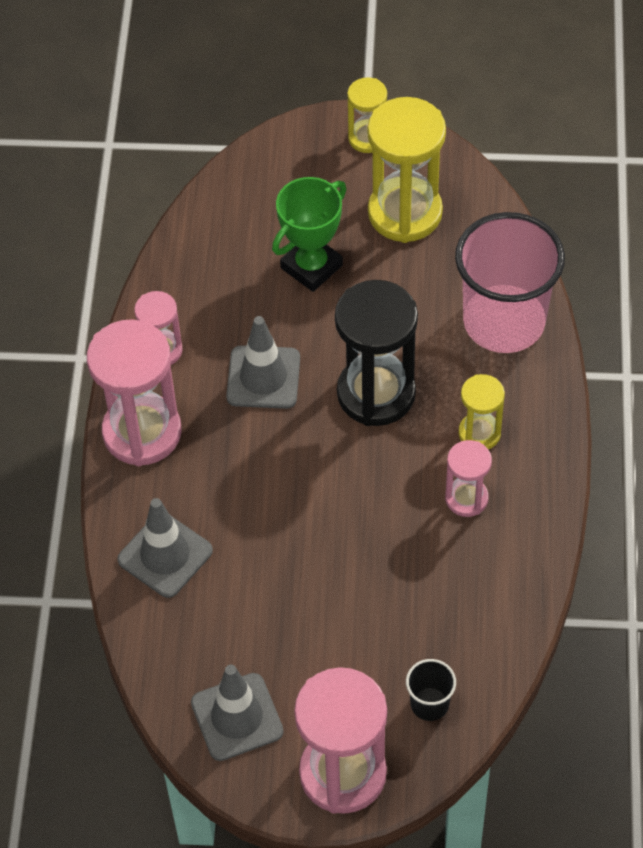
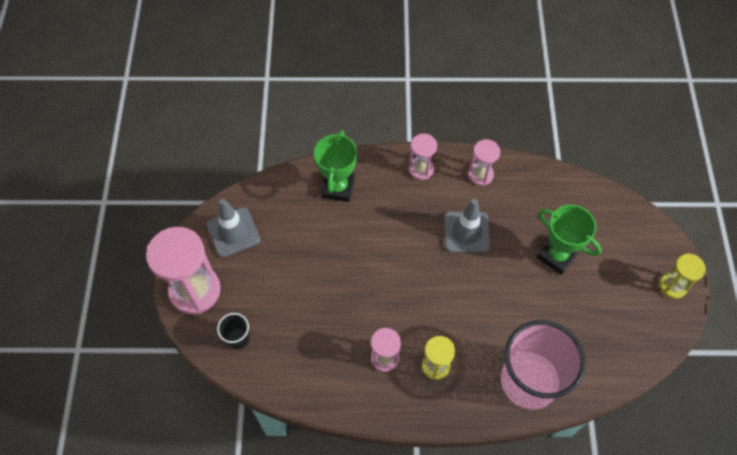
camera: 85 degrees right, 5 degrees up
pink hourglass [87,319,182,466] -> pink hourglass [409,134,437,180], size x0.53
grey traffic cone [117,498,213,598] -> green trophy [314,130,357,202]
black hourglass [335,280,418,426] -> none
yellow hourglass [367,97,446,243] -> none

